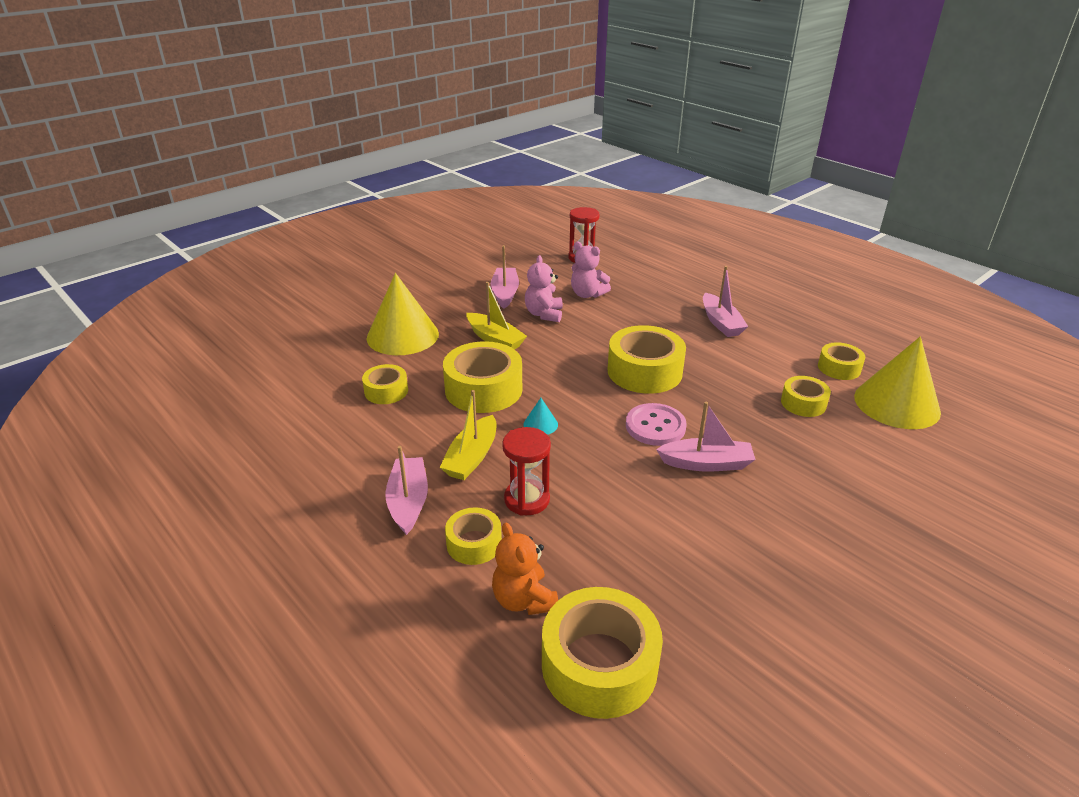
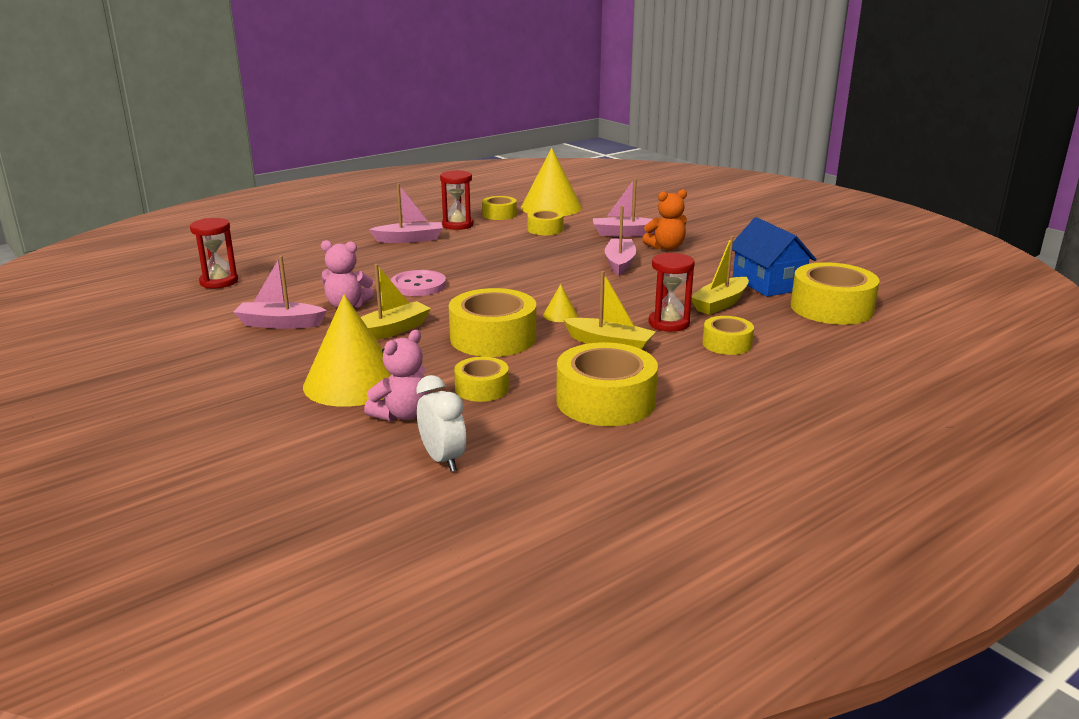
camera: 85 degrees left, 10 degrees down
pink boat [385,446,428,535] -> pink boat moved to [593,178,655,237]
orange teddy bear [492,523,558,615] -> orange teddy bear moved to [642,189,687,250]
turquoise cone [524,398,558,435] -> yellow cone [543,284,578,322]
pink teddy bear [571,241,611,298] -> pink teddy bear moved to [364,330,429,422]
yellow tape [607,325,686,394] -> yellow tape moved to [556,342,658,426]
pink button [626,403,687,446] -> pink button moved to [391,270,446,296]
none -> white clock [416,375,466,472]
none -> red hourglass [440,170,474,230]
none -> yellow boat [691,236,749,315]
none -> blue house [732,217,817,297]

